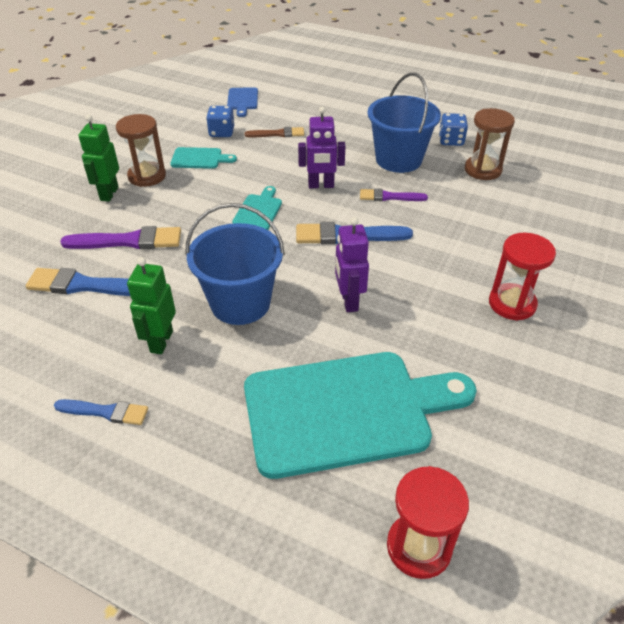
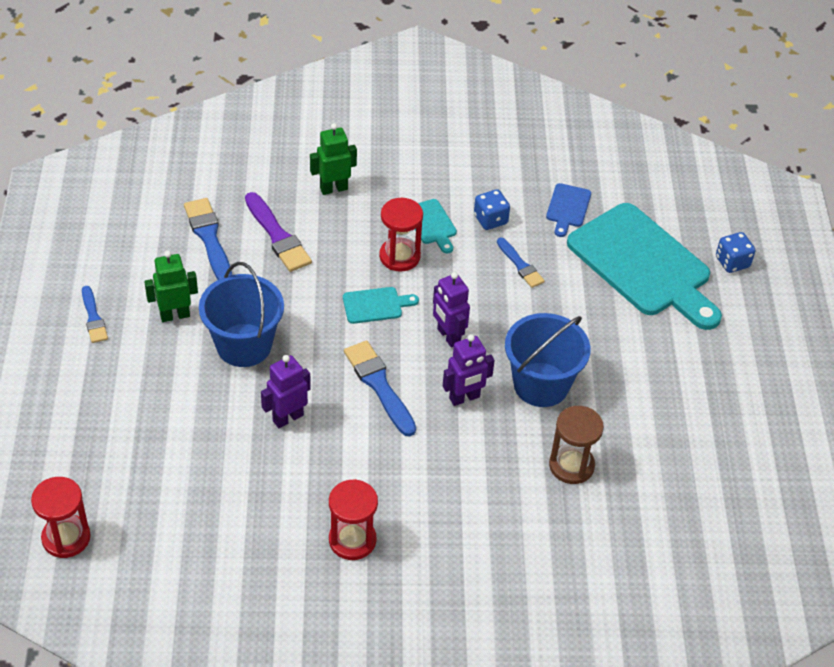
camera: 60 degrees right, 5 degrees up
brown hourglass [116,114,166,187] -> none
blue cutting board [227,87,258,117] -> blue cutting board turned 45 degrees counterclockwise [546,183,591,237]
turquoise cutting board [244,352,477,479] -> turquoise cutting board moved to [567,203,722,330]
brown brush [245,127,304,137] -> blue brush [497,237,545,288]
purple brush [360,188,428,201] -> purple robot [443,334,495,406]
blue dice [439,113,468,146] -> blue dice moved to [716,232,756,273]
none -> red hourglass [379,198,423,272]

